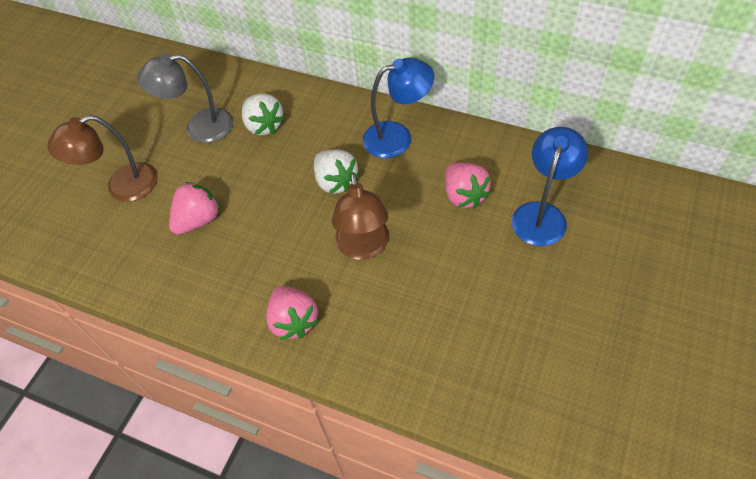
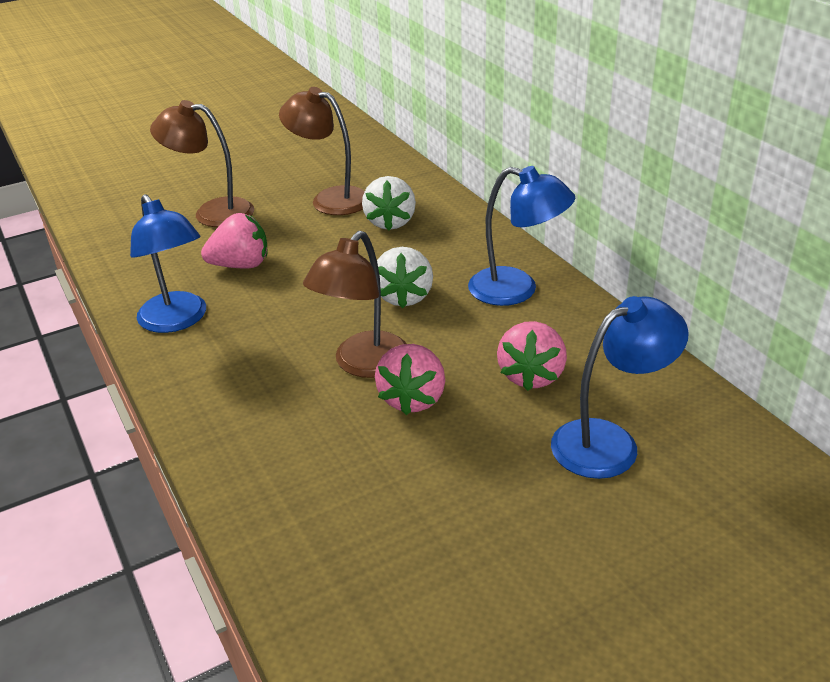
camera: 35 degrees right, 20 degrees down
grey lamp [137,53,233,143] -> brown lamp [279,87,365,215]
pink strawberry [266,286,318,340] -> pink strawberry moved to [375,344,445,415]
none -> blue lamp [130,194,206,333]

